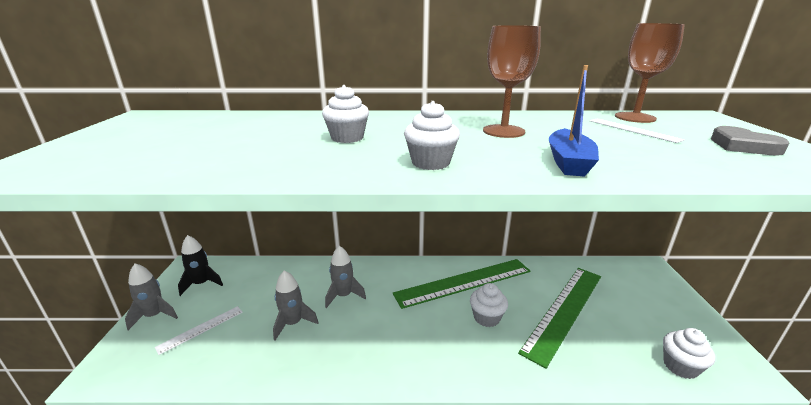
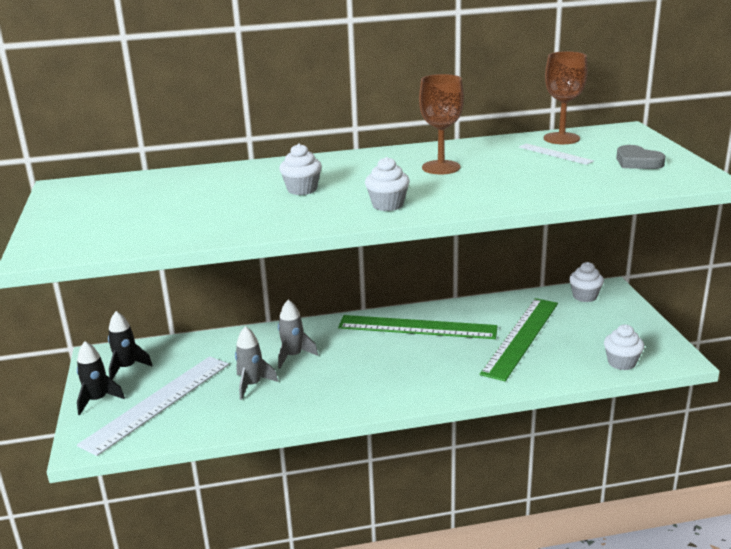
camera: 10 degrees left, 0 degrees up
grey rocket [125,264,178,330] -> black rocket [77,341,125,415]
white ruler [155,306,243,355] -> white ruler [77,356,229,456], size x2.12
green ruler [393,259,531,309] -> green ruler turned 45 degrees clockwise [338,315,498,339]
white cupcake [470,283,508,327] -> white cupcake moved to [569,262,604,302]
blue boat [549,65,599,177] -> none

